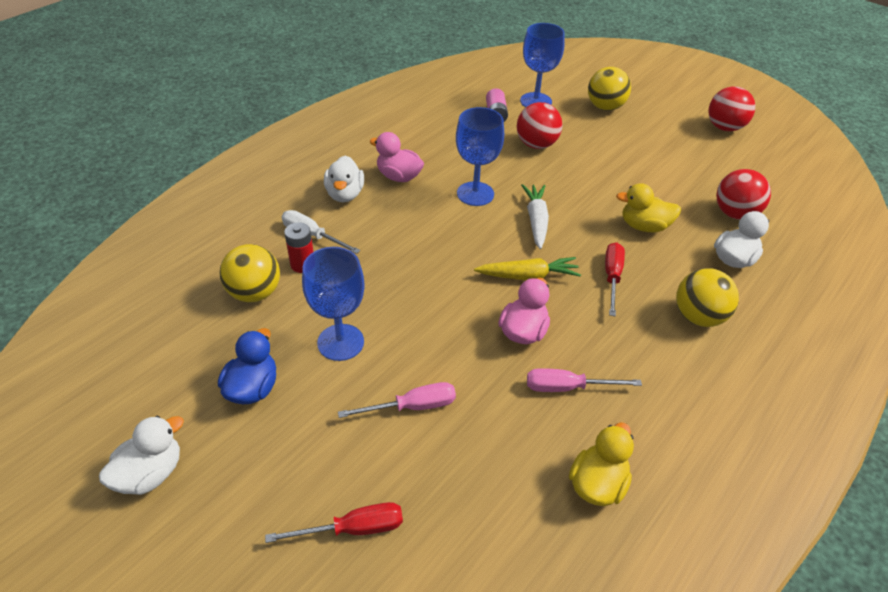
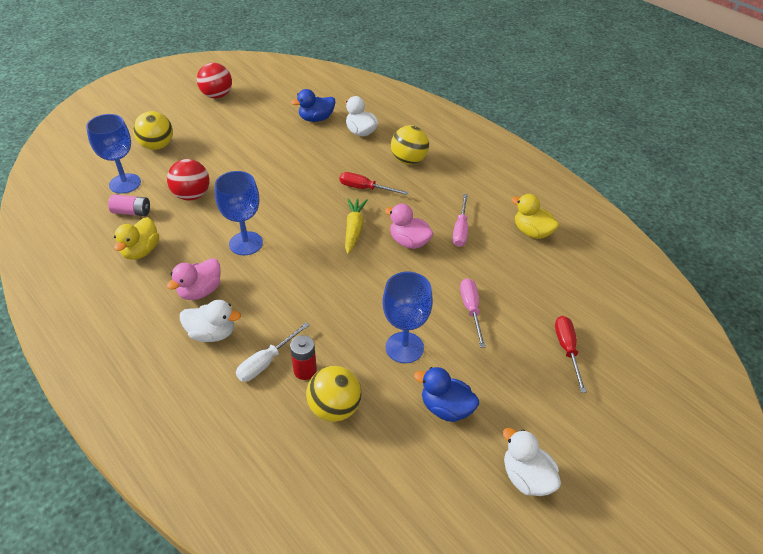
camera: 80 degrees left, 0 degrees up
white carrot [521,184,549,249] -> none
yellow duck [616,183,681,232] -> yellow duck moved to [114,217,159,260]
red ball [716,169,771,220] -> blue duck [291,89,335,122]

